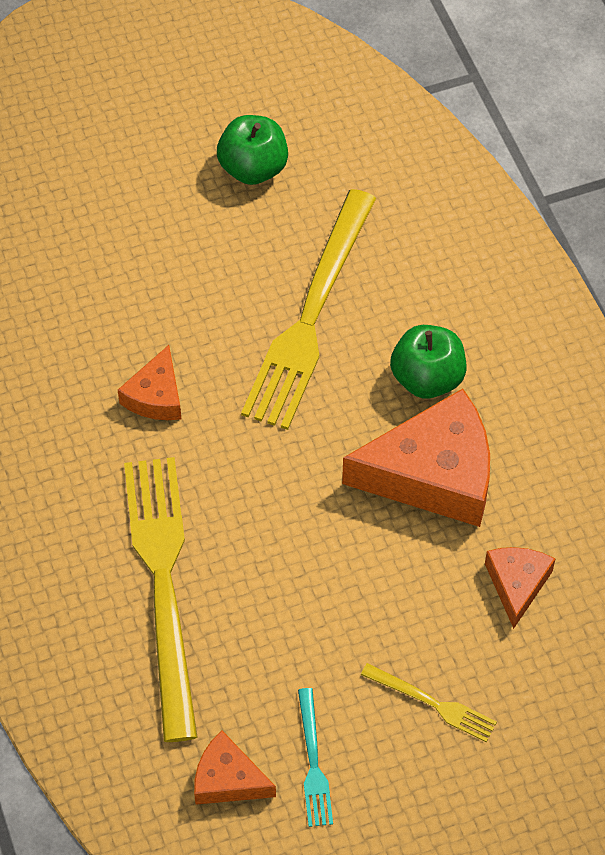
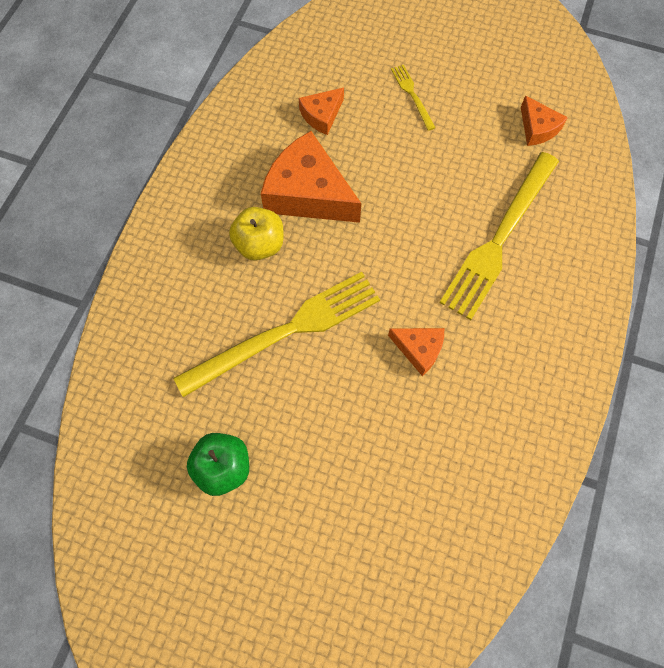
camera: 140 degrees left, 10 degrees up
orange cheese [118,345,181,420] -> orange cheese turned 60 degrees clockwise [388,328,444,376]
turquoise fork [298,688,333,827] -> none
green apple [390,325,466,399] -> yellow apple [229,207,284,261]

